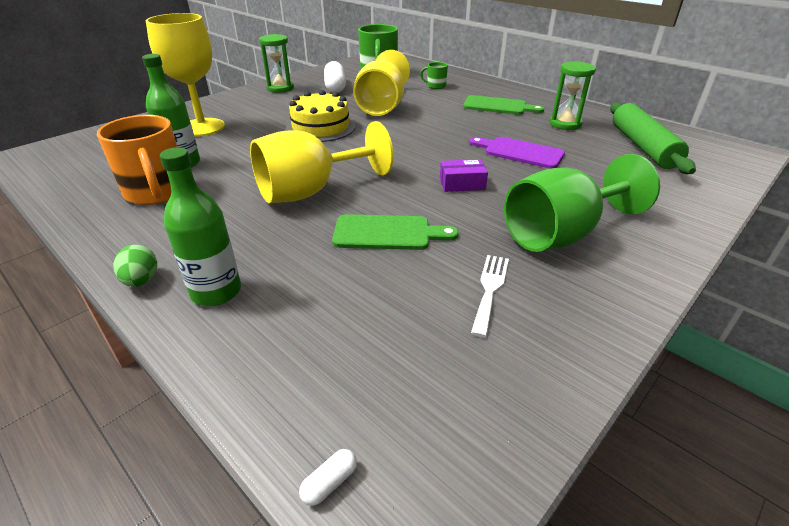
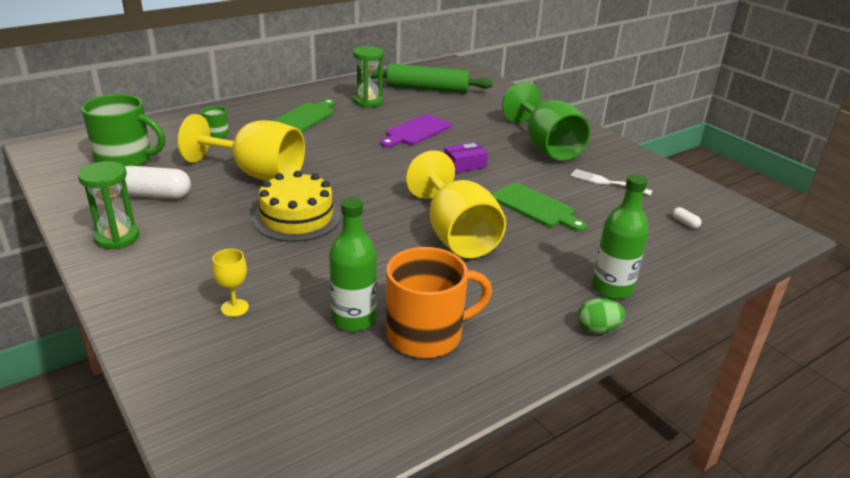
camera: 80 degrees left, 5 degrees down
yellow goblet [146,13,225,137] -> yellow goblet [212,249,249,317], size x0.42
white capsule [299,449,357,506] -> white capsule moved to [672,207,702,229]
green cutting board [332,214,459,250] -> green cutting board turned 120 degrees clockwise [492,183,587,232]
purple box [440,159,488,192] -> purple box turned 60 degrees clockwise [444,142,488,173]

